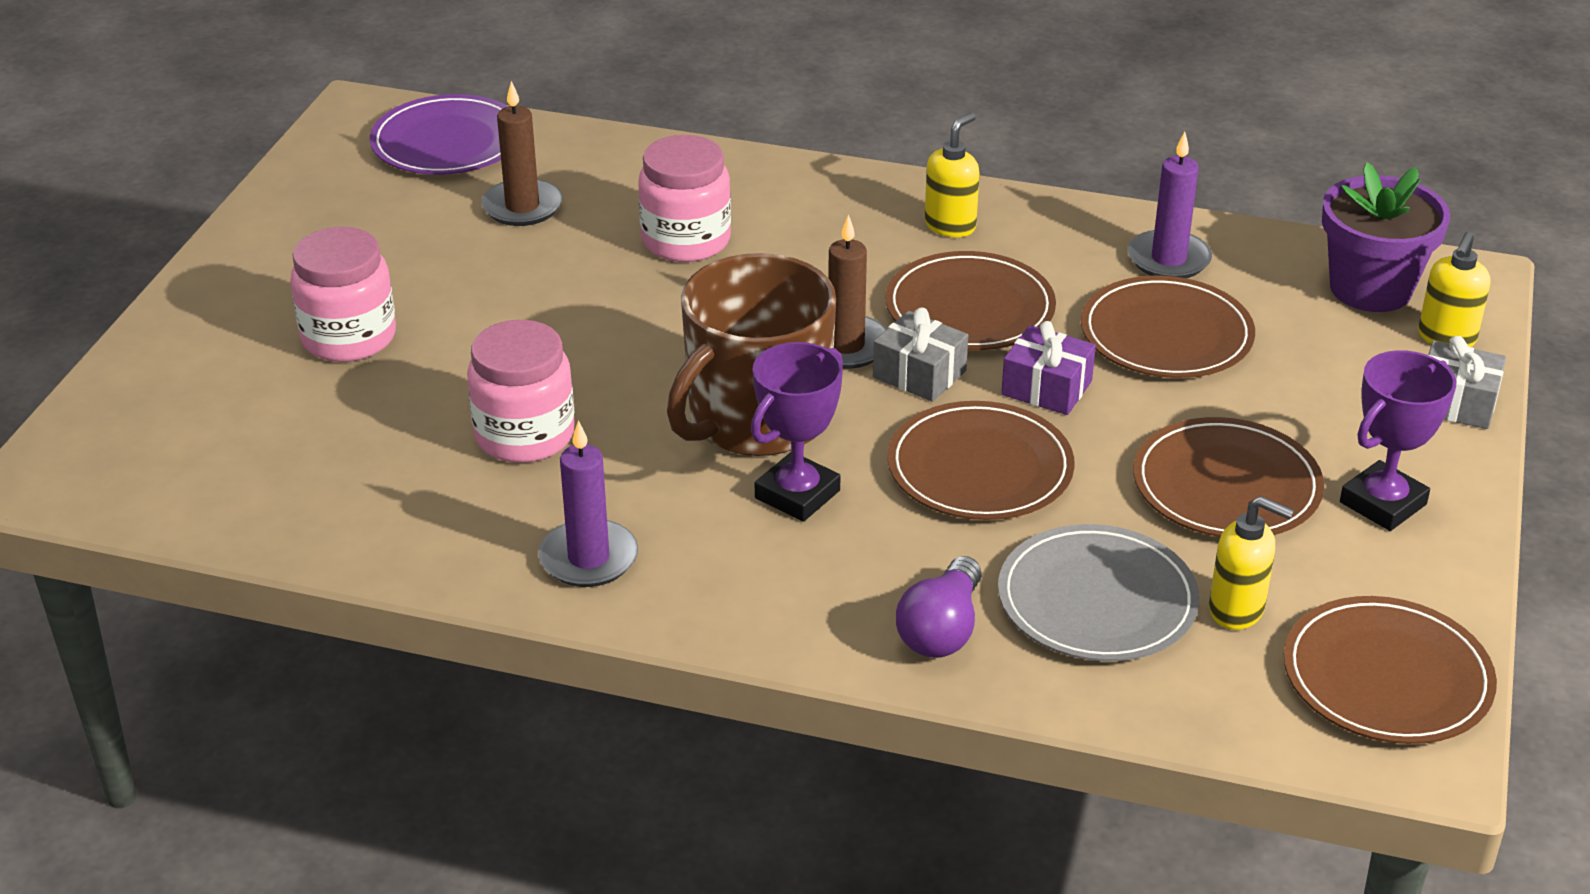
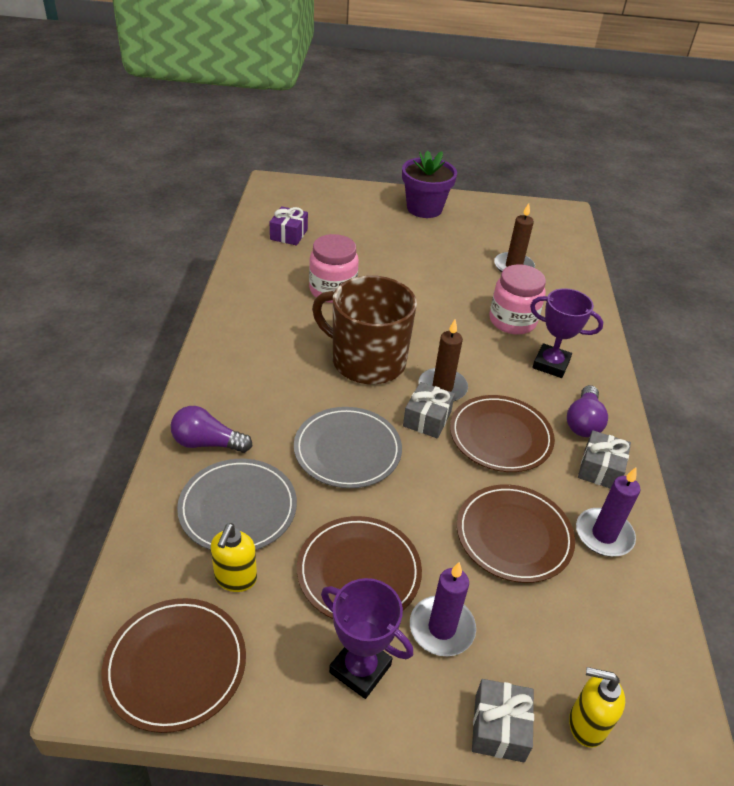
camera: 75 degrees right, 5 degrees up
pink jar [290,227,396,362] -> none
purple plate [370,94,508,175] -> none
purple candle [538,420,638,587] -> purple candle moved to [410,562,476,656]
purple trophy [751,342,843,522] -> purple trophy moved to [530,288,603,378]
brown plate [887,401,1075,520] -> grey plate [294,407,402,488]
yellow soap dispenser [925,113,980,237] -> purple light bulb [567,385,608,437]
purple gift [1001,321,1096,415] -> purple gift moved to [270,206,308,246]
purple flower pot [1322,162,1450,312] -> purple flower pot moved to [402,151,457,218]
none -> grey gift [578,430,631,489]

